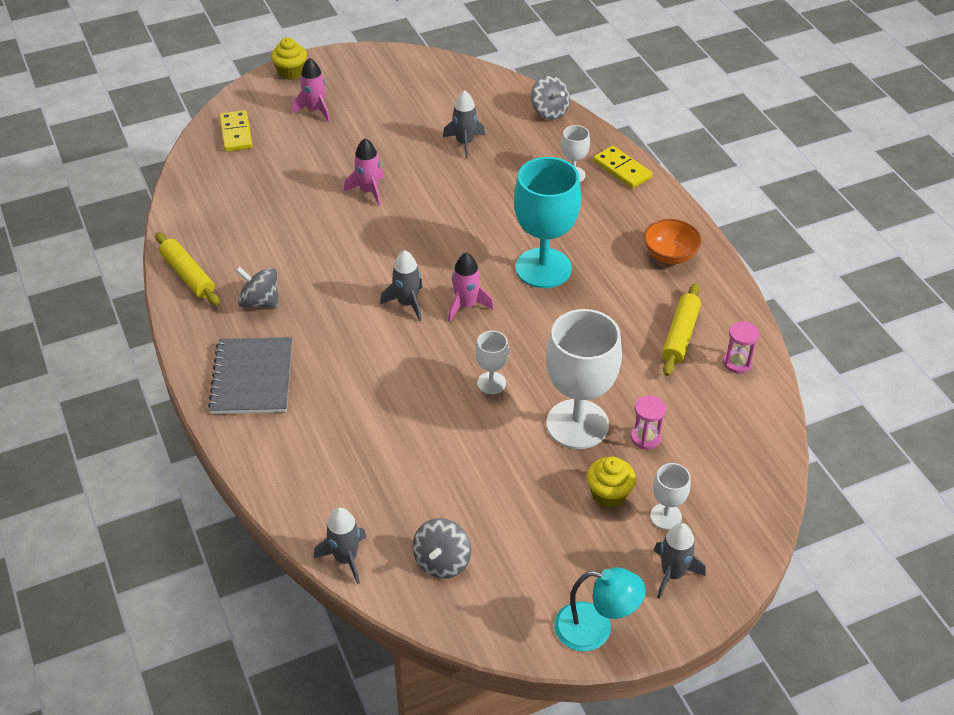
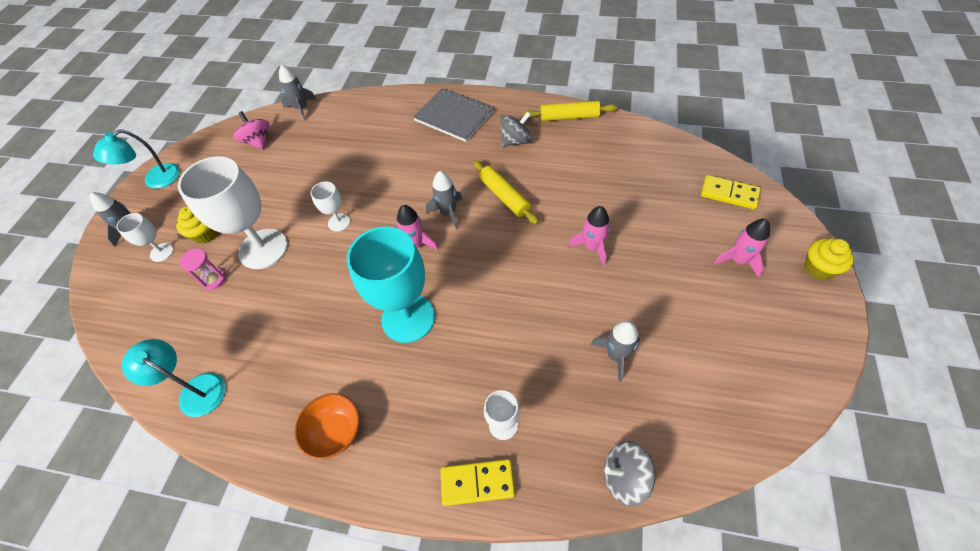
camera: 130 degrees right, 10 degrees up
grey spinning top [413,518,471,579] -> pink spinning top [233,111,269,149]
yellow rolling pin [662,283,701,376] -> yellow rolling pin moved to [473,160,539,224]
pink hourglass [723,321,759,374] -> turquoise lamp [122,339,226,417]

